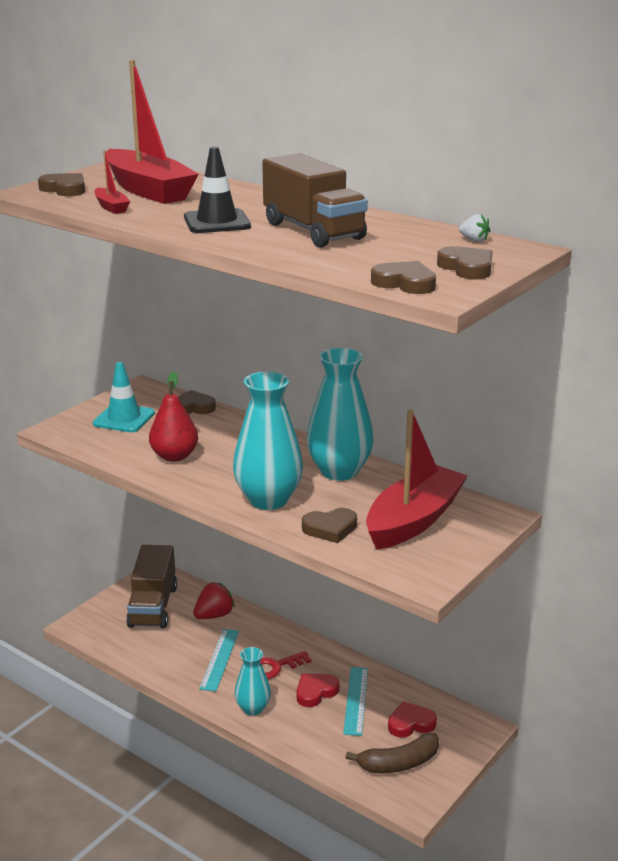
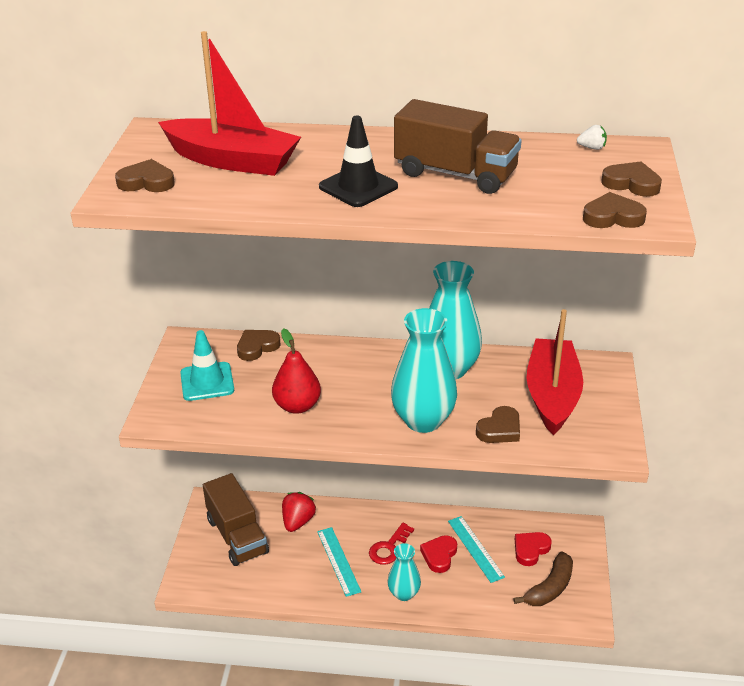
camera: 30 degrees left, 10 degrees up
red boat [94,150,130,214] -> none

